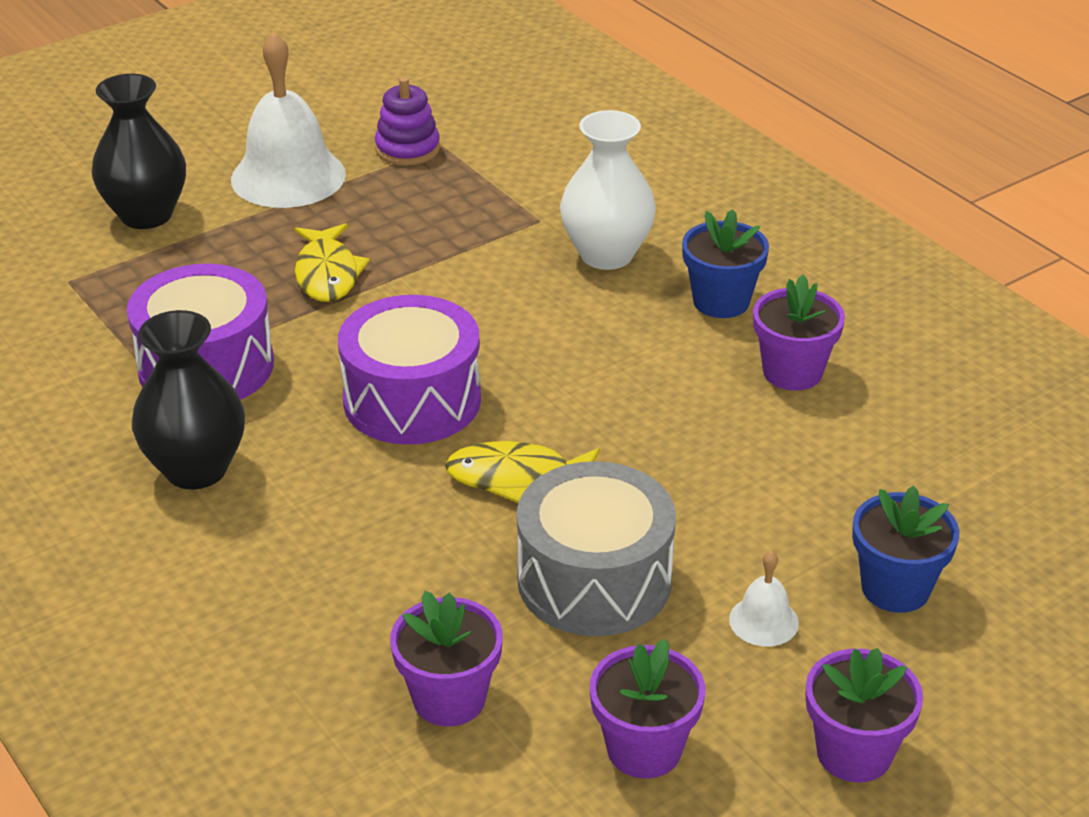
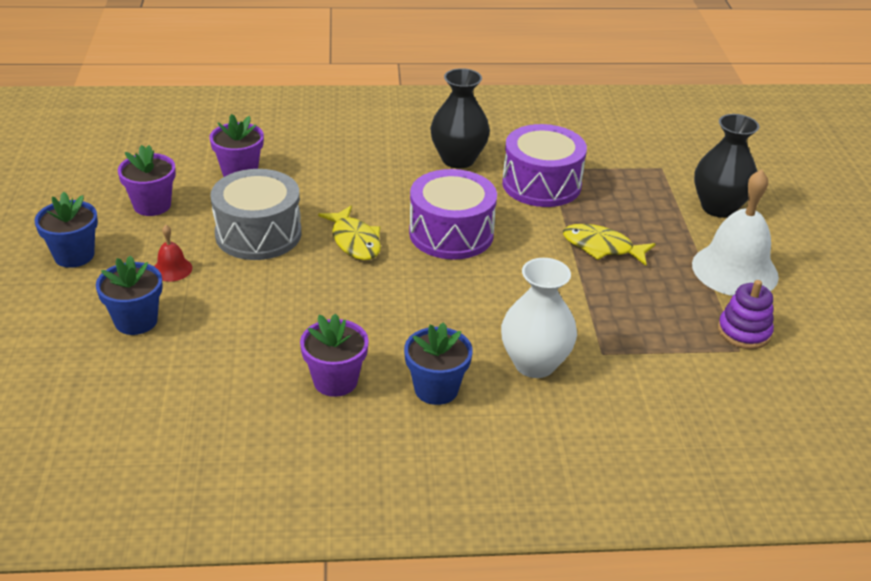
camera: 120 degrees right, 0 degrees up
yellow fish [445,441,600,503] -> yellow fish turned 120 degrees clockwise [318,206,381,260]
white bell [729,550,799,647] -> red bell [154,225,192,282]
purple flower pot [806,648,923,782] -> blue flower pot [34,192,98,268]

